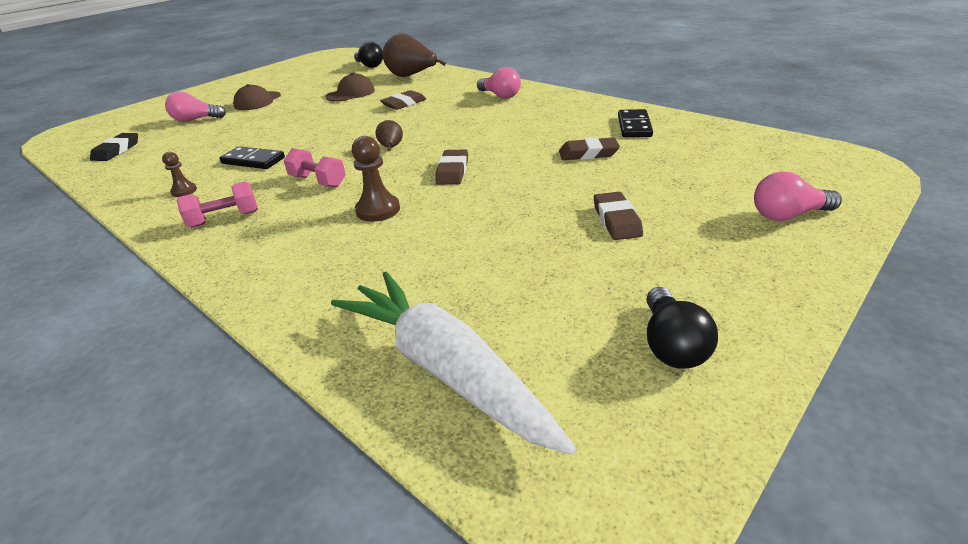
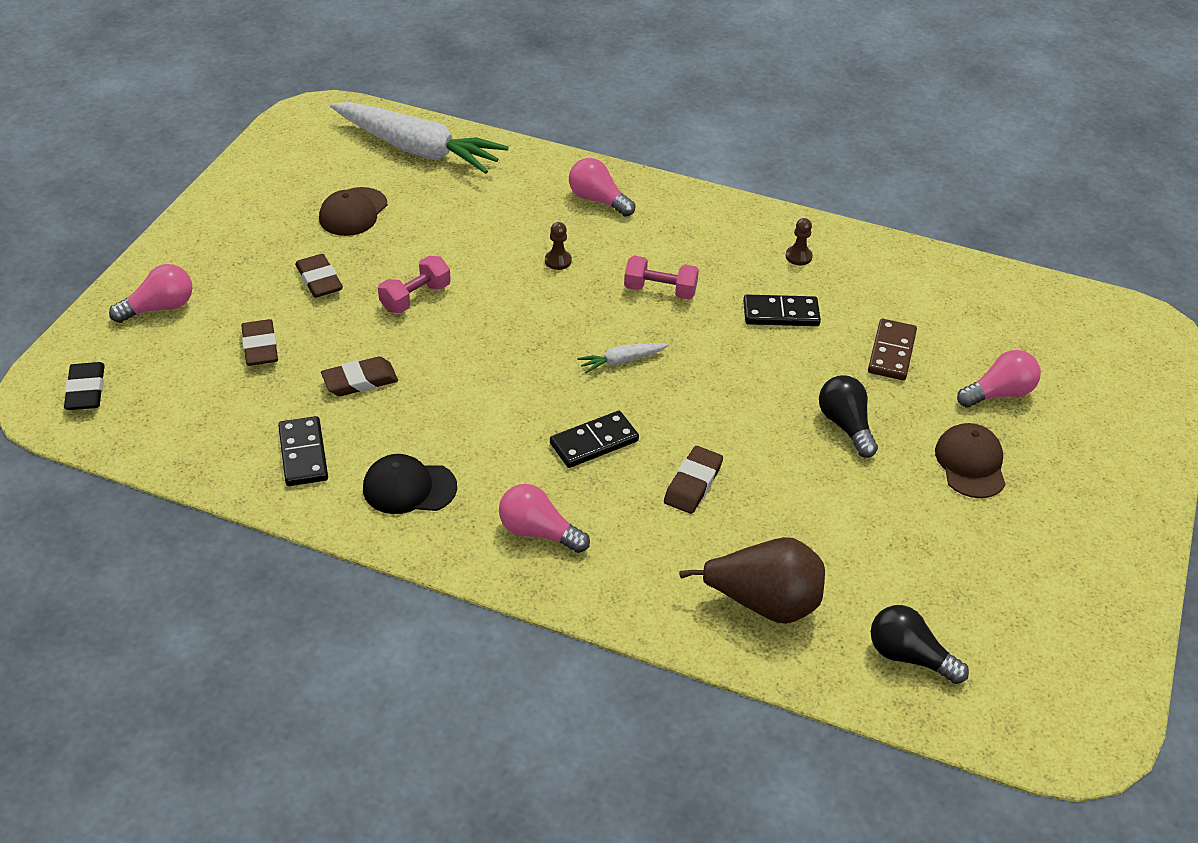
camera: 155 degrees right, 10 degrees up
black eraser [90,133,138,161] -> black eraser moved to [64,362,105,410]
pink dumbbell [177,182,258,227] -> pink dumbbell moved to [378,256,451,313]
brown cap [325,73,375,102] -> brown cap moved to [319,187,388,236]
brown pawn [352,136,400,222] -> brown pawn [545,222,572,270], size x0.60
brown pear [376,120,403,151] -> white carrot [577,343,669,374]
brown eraser [435,150,468,185] -> brown eraser moved to [241,319,278,366]
black light bulb [646,287,718,369] -> black light bulb moved to [819,375,878,458]
none -> black cap [363,454,457,514]
none -> black domino [550,411,639,468]
none -> pink light bulb [569,158,635,217]
none -> brown domino [868,319,917,380]

